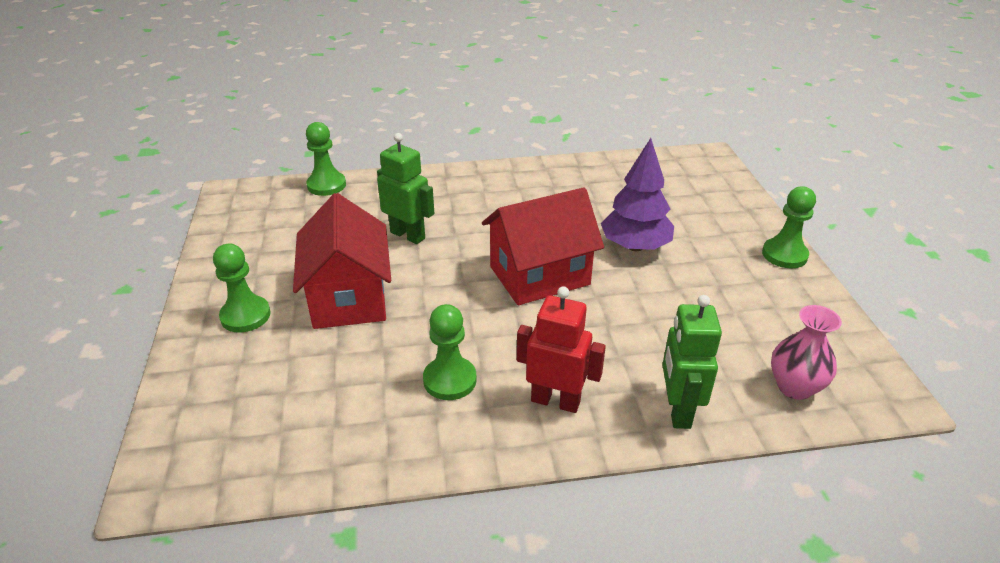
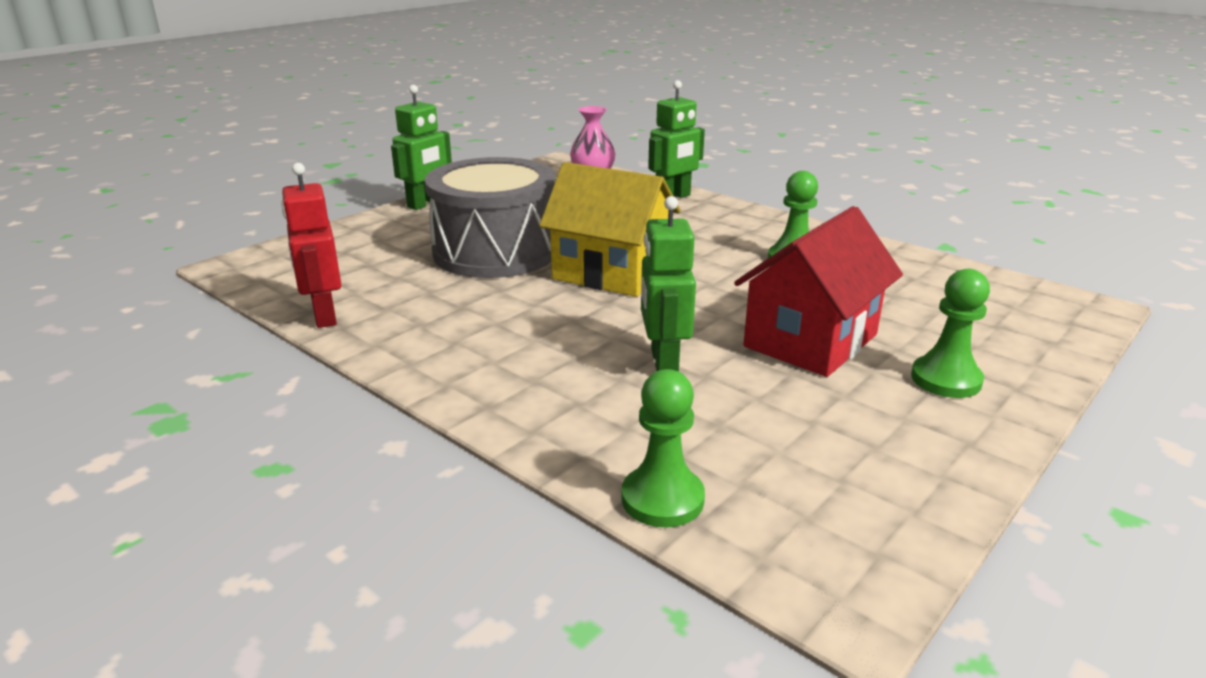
camera: 130 degrees left, 10 degrees down
red house [482,187,604,305] -> yellow house [539,162,680,297]
red robot [517,286,606,413] -> red robot moved to [281,163,341,328]
purple tree [601,138,674,251] -> grey drum [425,157,556,278]
green pawn [762,186,816,268] -> green robot [391,85,452,210]

